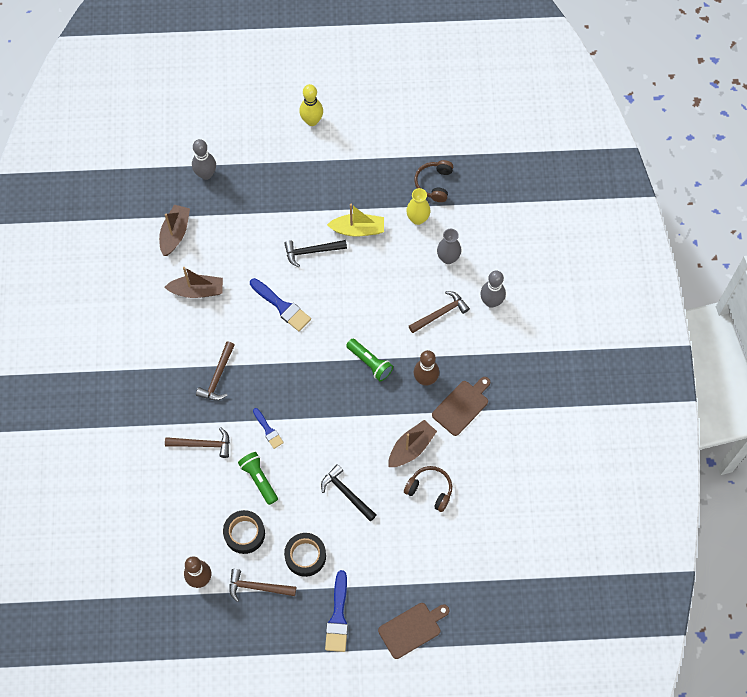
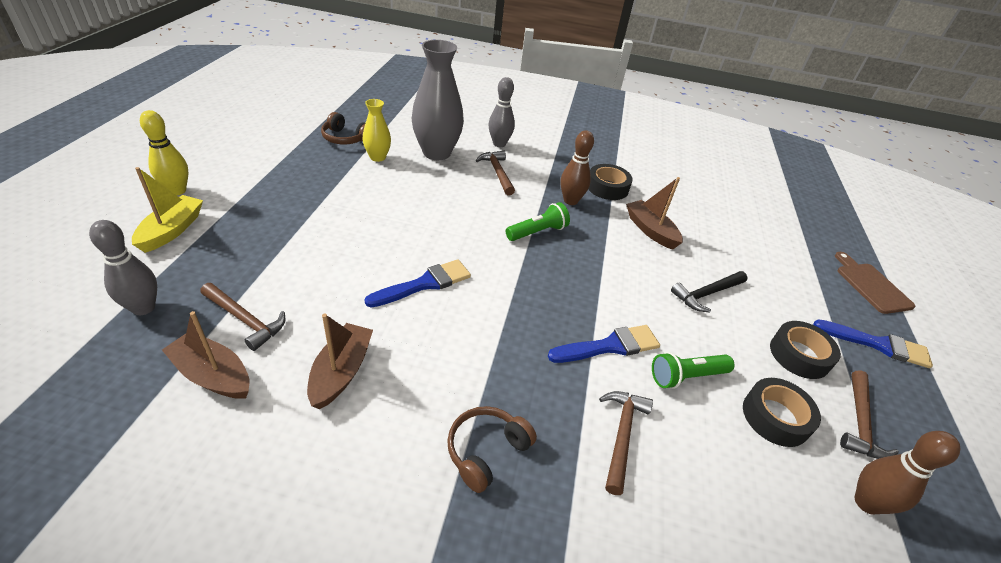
camera: 80 degrees left, 25 degrees down
brown hammer [196,342,235,401] -> brown hammer moved to [200,283,285,351]
blue brush [253,408,284,449] -> blue brush [548,325,660,363], size x1.65
black hammer [284,240,347,267] -> none
yellow boat [327,204,384,237] -> yellow boat moved to [132,167,203,253]
brown headphones [404,466,452,512] -> brown headphones moved to [447,406,537,493]
brown cutting board [432,377,490,436] -> black tape [588,164,633,200]
grey vase [437,229,461,264] -> grey vase [412,40,464,160], size x1.88

